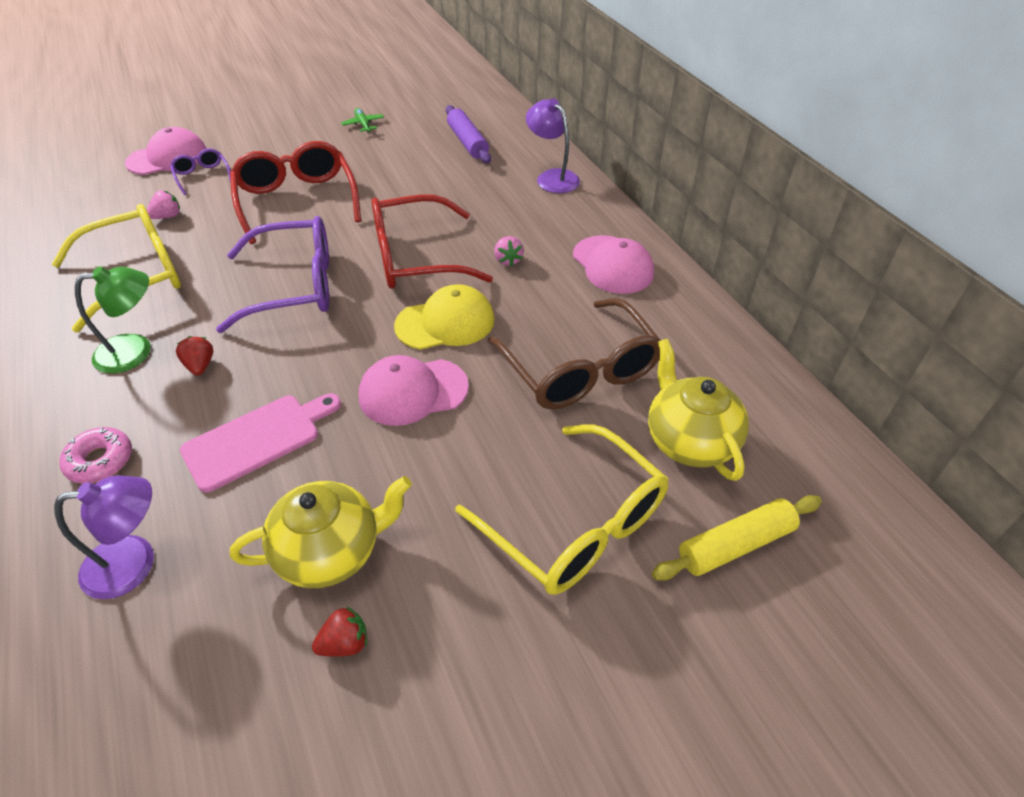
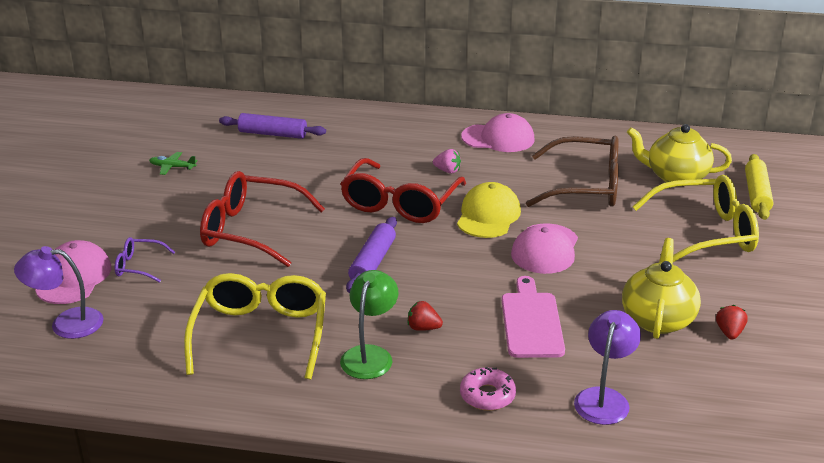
camera: 55 degrees left, 15 degrees down
pink strawberry [147,191,180,219] -> none
purple glasses [216,216,329,333] -> purple rolling pin [346,217,397,293]
purple lamp [526,98,580,193] -> purple lamp moved to [14,246,103,339]

